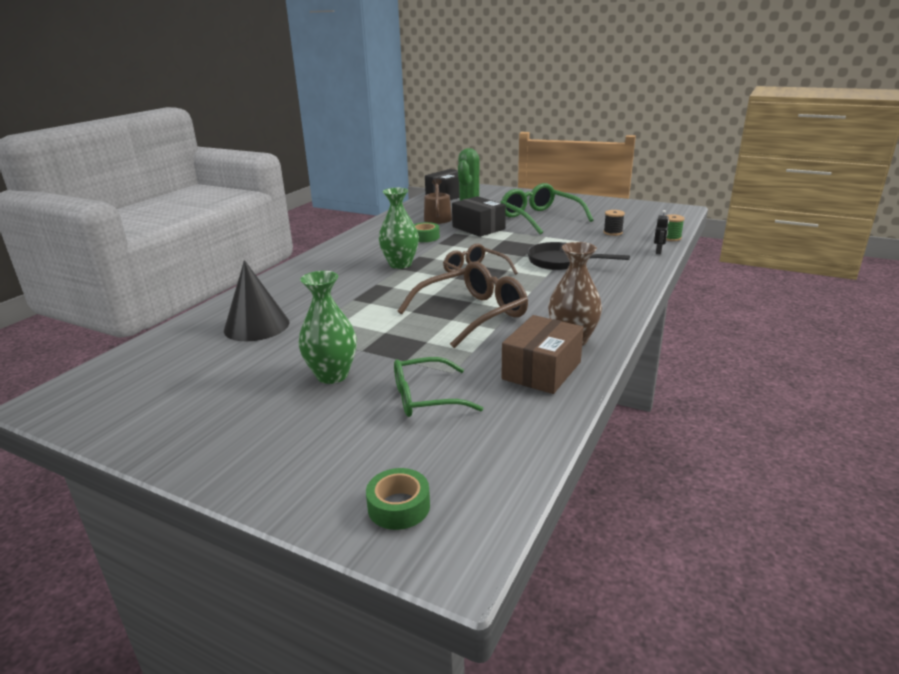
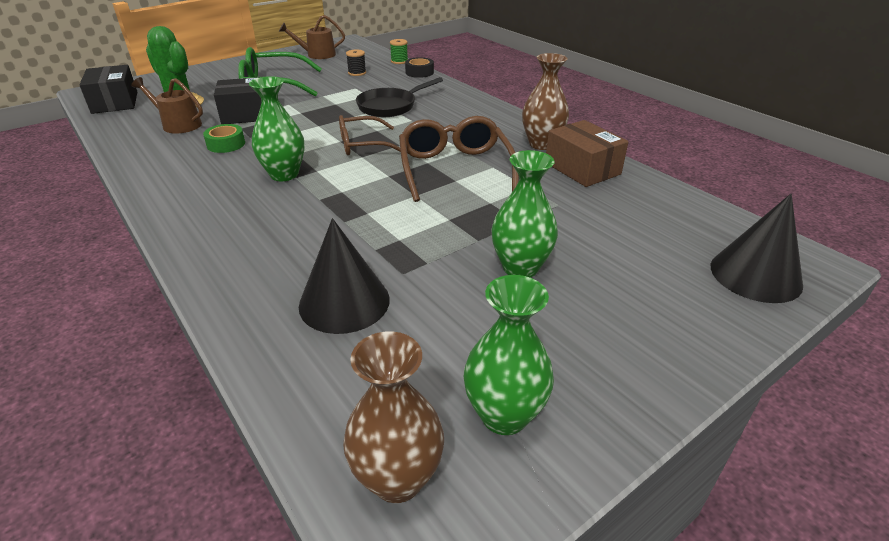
camera: 65 degrees left, 10 degrees up
green tape [366,468,430,530] -> black cone [711,194,803,303]
green glasses [394,357,483,417] -> none
black robot [654,210,669,254] -> black tape [405,57,434,78]
none -> brown watering can [279,15,345,59]
none -> brown vase [343,331,444,503]
none -> green vase [464,275,554,435]

